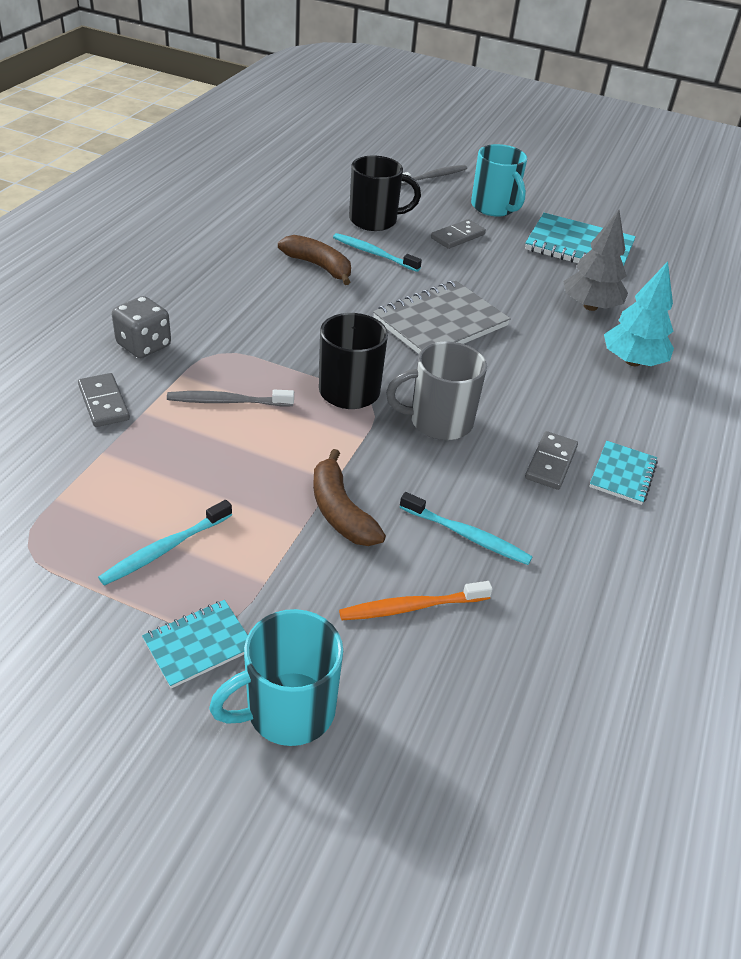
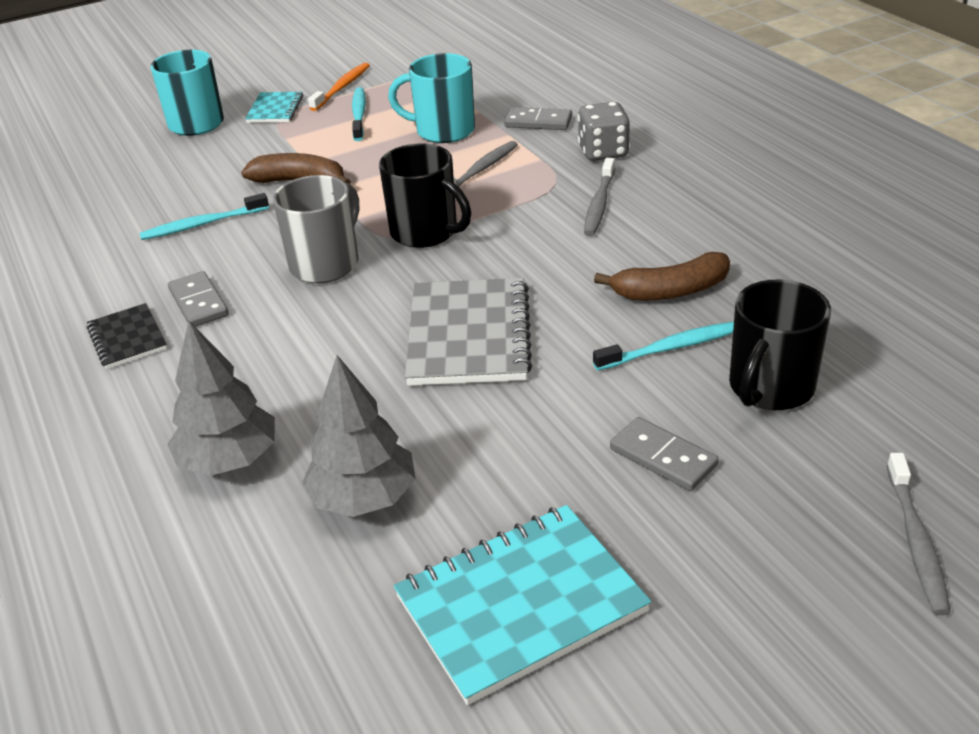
camera: 135 degrees right, 5 degrees down
orange toothbrush [339,581,493,620] -> orange toothbrush moved to [308,63,370,111]
grey domino [431,219,486,249] -> grey domino turned 45 degrees counterclockwise [610,417,719,491]
turquoise mug [471,144,527,217] -> turquoise mug moved to [388,53,475,143]
turquoise notebook [589,441,658,505] -> black notebook [87,303,167,369]
turquoise tree [604,262,674,366] -> grey tree [167,321,275,476]
none -> grey toothbrush [584,158,615,236]

